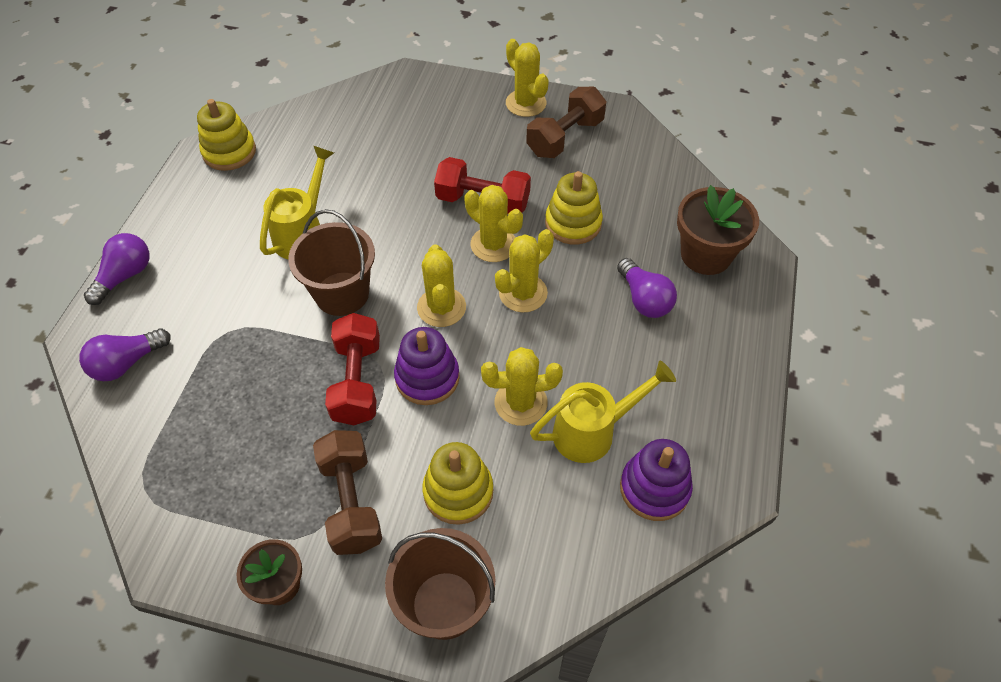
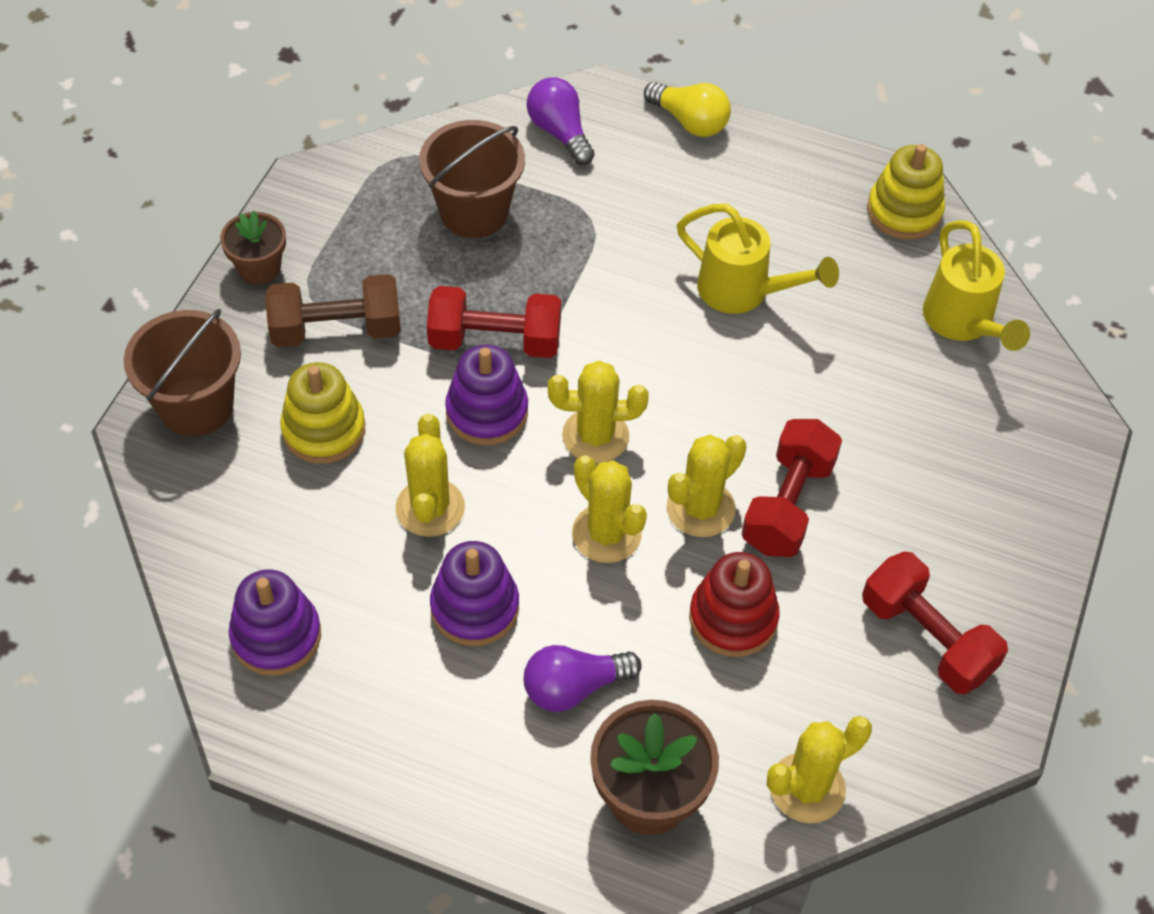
camera: 95 degrees right, 0 degrees up
purple light bulb [84,233,149,305] -> yellow light bulb [644,82,731,137]
brown bucket [288,209,375,316] -> brown bucket moved to [419,120,525,238]
yellow cactus [506,39,549,117] -> yellow cactus moved to [767,716,872,823]
brown dumbbell [526,87,607,158] -> red dumbbell [862,552,1008,694]
yellow watering can [530,361,676,463] -> yellow watering can moved to [923,220,1030,351]
yellow stacking toy [545,171,603,245] -> red stacking toy [689,552,780,657]
none -> purple stacking toy [430,541,519,646]

